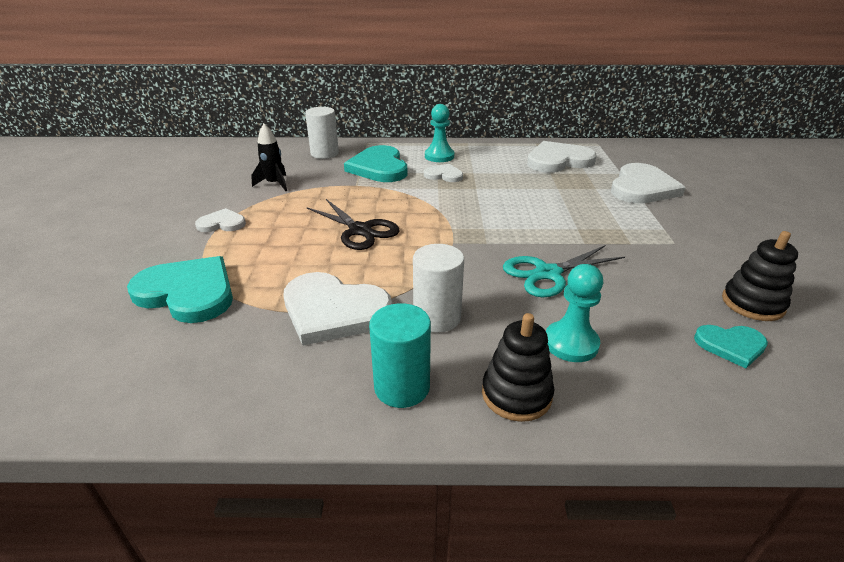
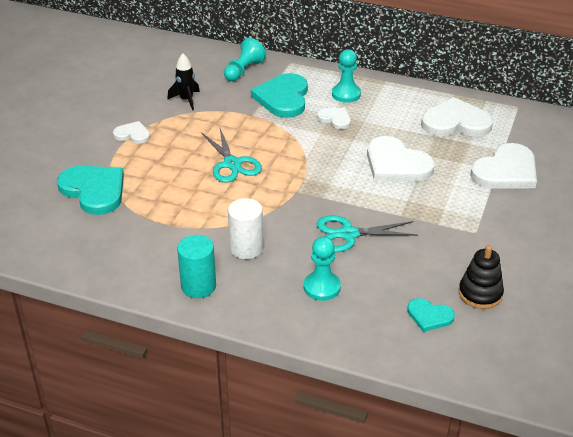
camera: 20 degrees right, 5 degrees up
white heart [284,272,392,346] -> white heart moved to [367,136,435,181]
white cylinder [305,107,339,159] -> turquoise pawn [224,38,266,81]
black scissors [307,199,399,250] -> turquoise scissors [201,128,262,183]
black stacking toy [482,313,554,422] -> none

